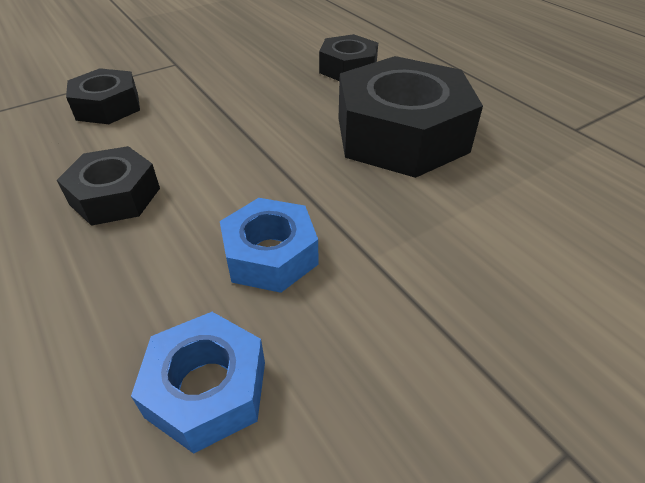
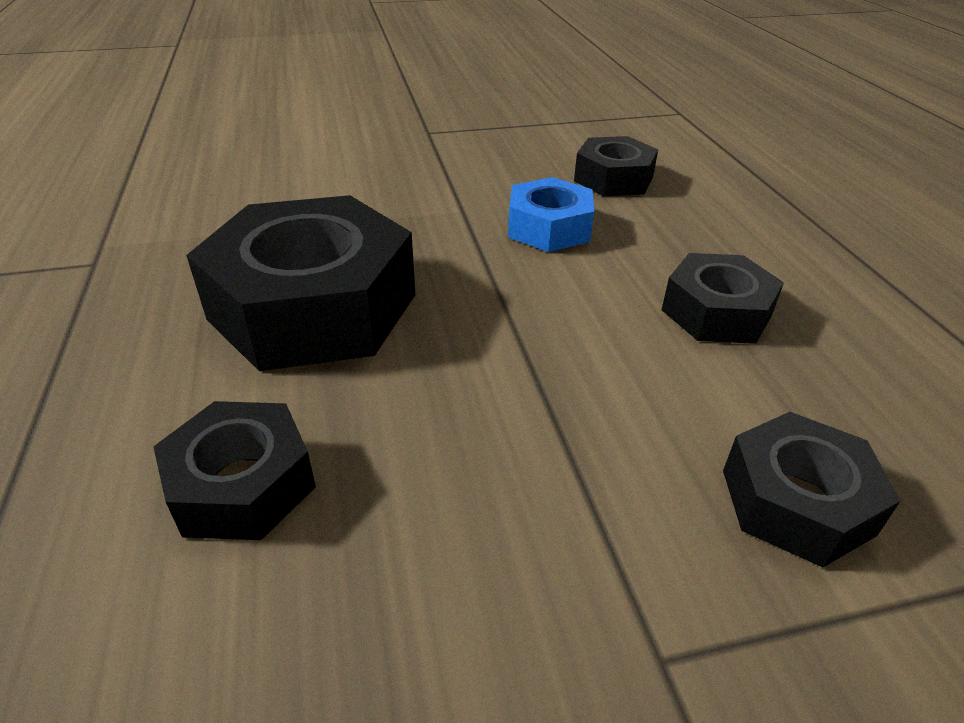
camera: 160 degrees left, 5 degrees down
blue nut [131,312,265,454] -> black nut [574,136,658,196]

